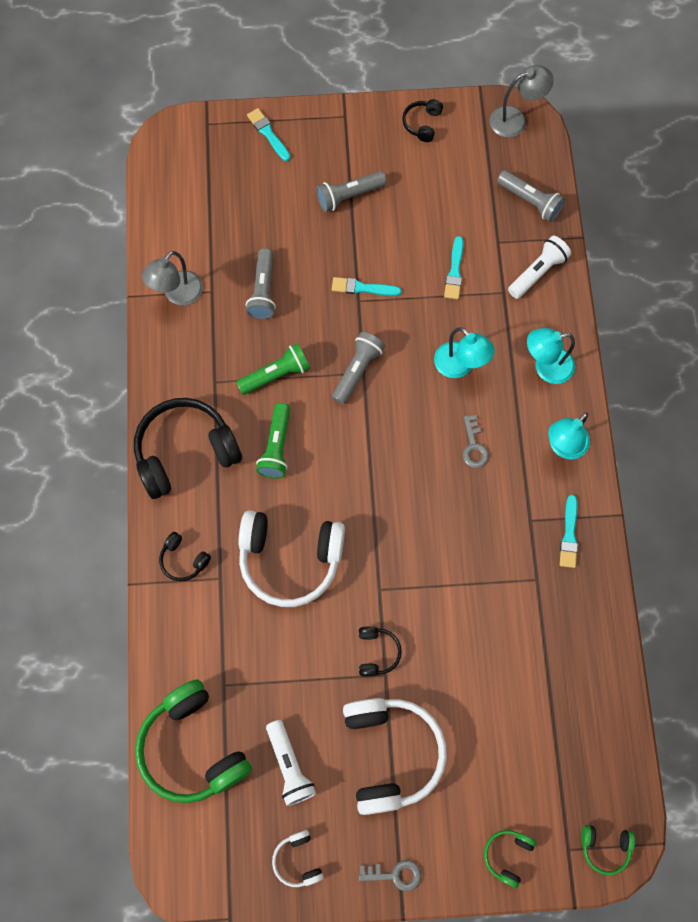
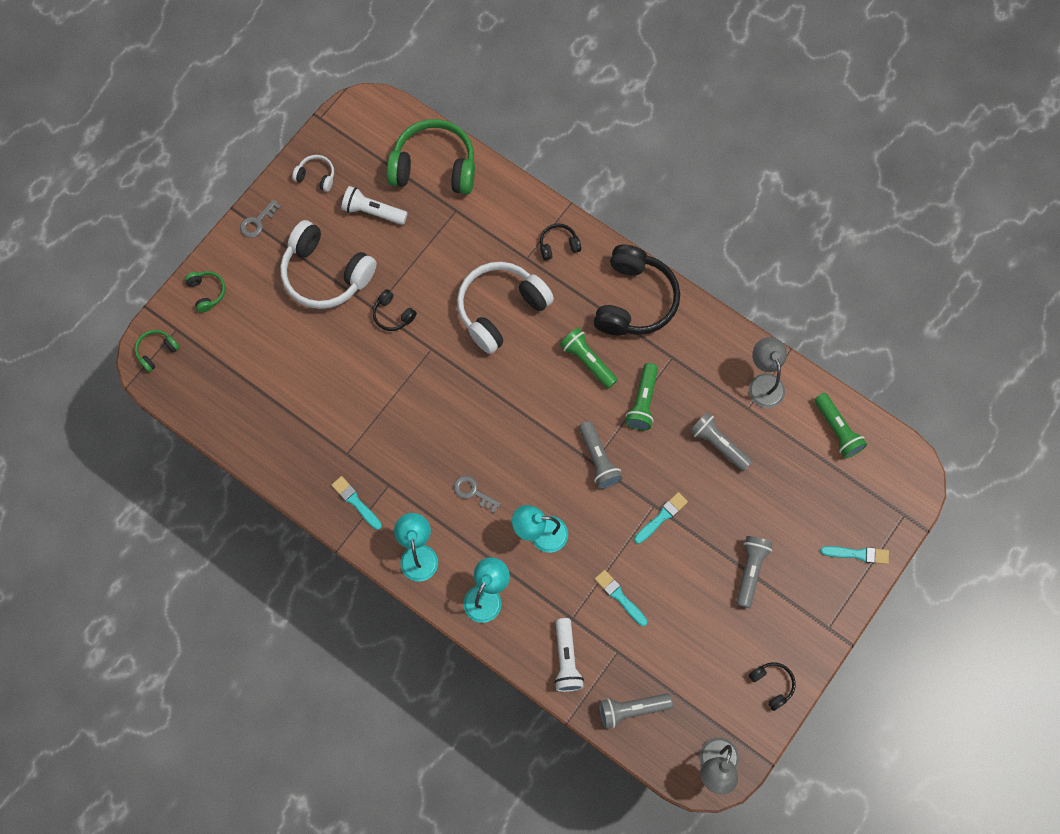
camera: 130 degrees right, 0 degrees up
none -> green flashlight [815,393,867,458]

